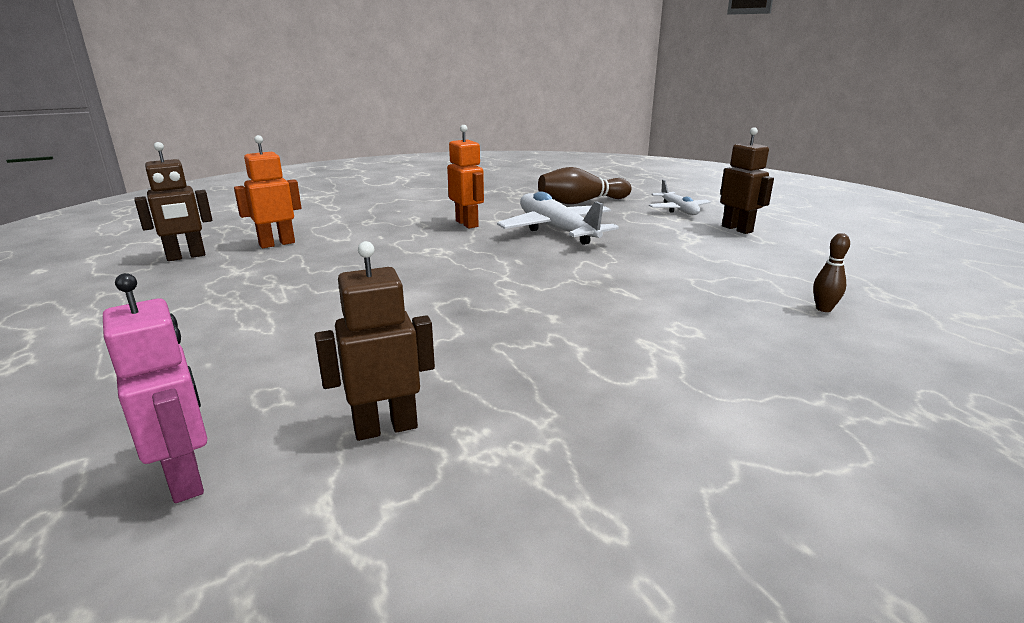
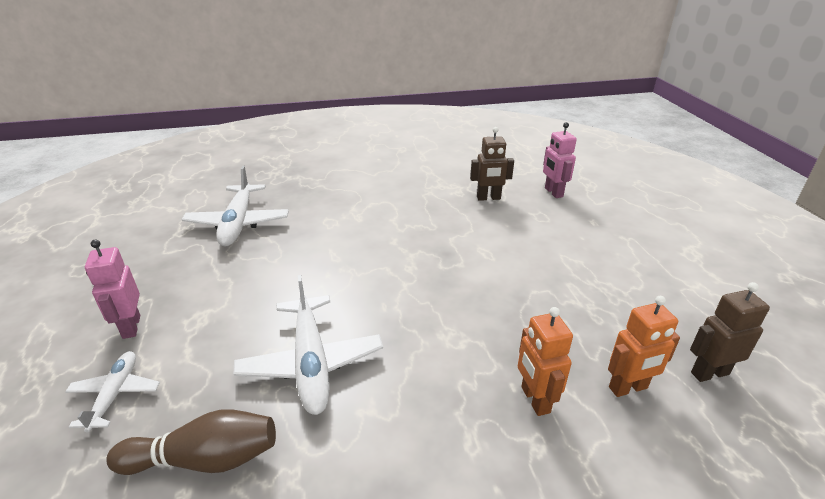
camera: 165 degrees left, 10 degrees up
orange robot [447,125,484,228] -> orange robot moved to [518,307,573,416]
brown robot [720,127,774,234] -> pink robot [85,239,140,339]
brown bowling pin [813,233,850,312] -> white plane [182,166,289,246]

